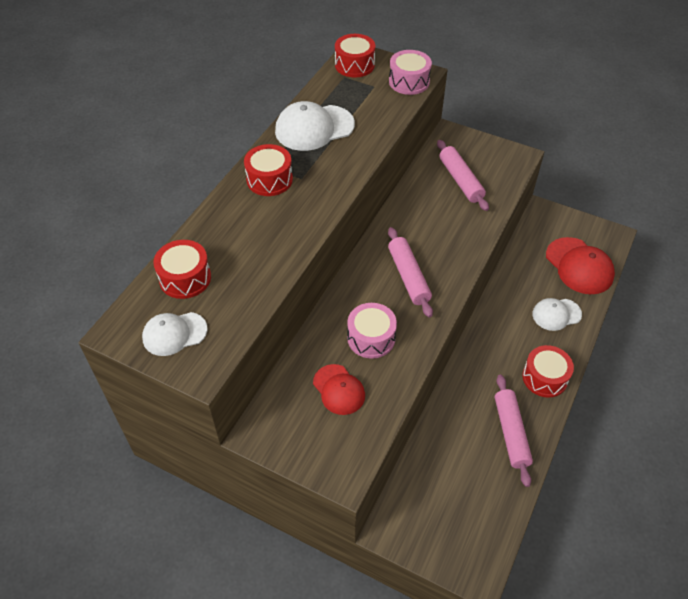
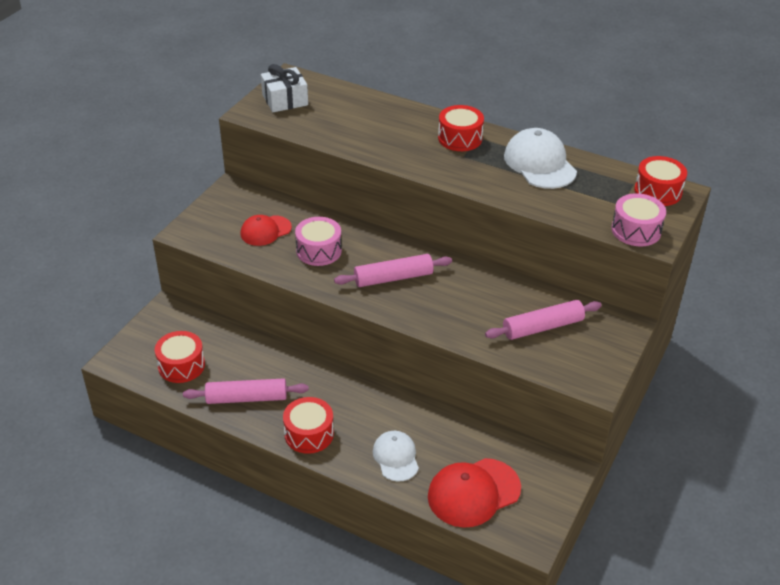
camera: 90 degrees right, 10 degrees down
white cap [142,312,208,356] -> white gift [261,64,308,112]
red drum [153,240,211,299] -> red drum moved to [155,331,205,383]

